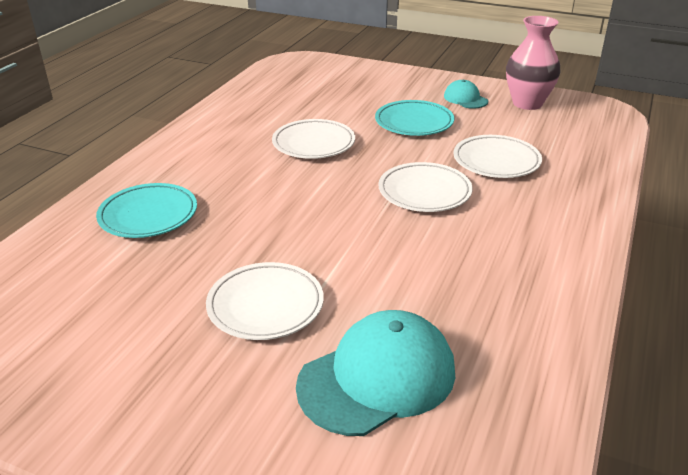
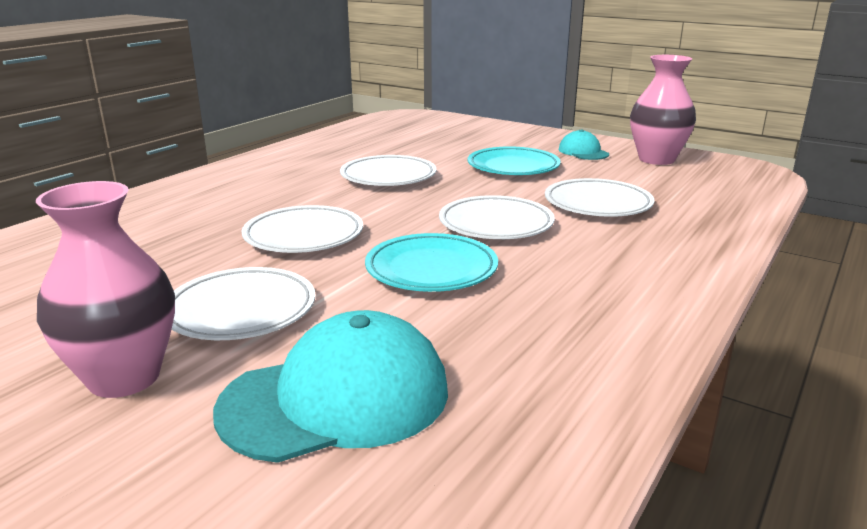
camera: 10 degrees right, 10 degrees down
turquoise plate [96,183,197,238] -> turquoise plate moved to [365,233,498,292]
none -> pink vase [36,181,175,398]
none -> white plate [242,205,363,253]

